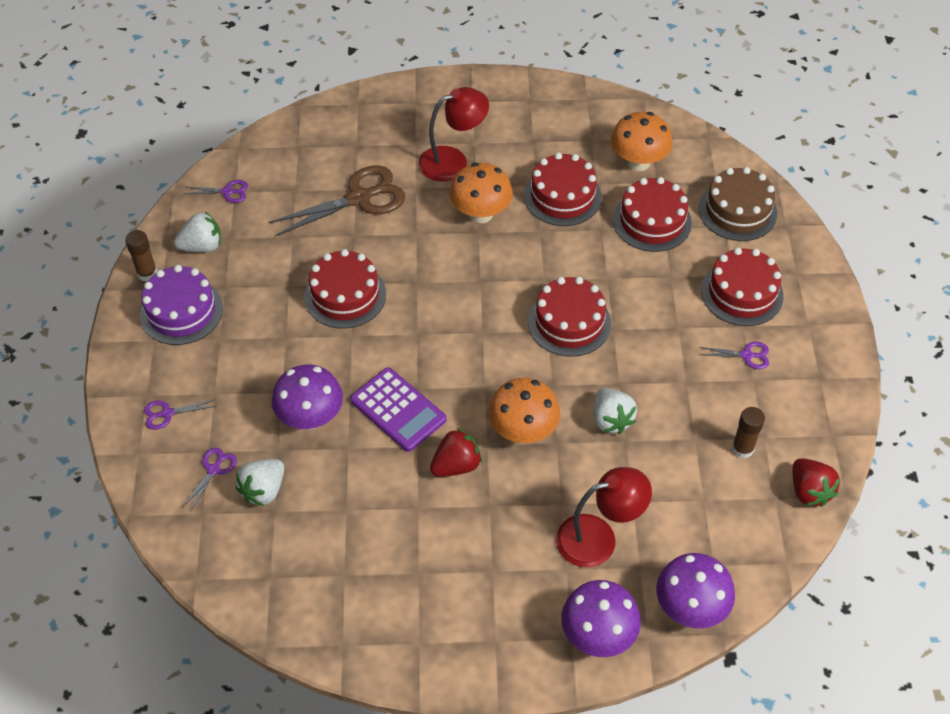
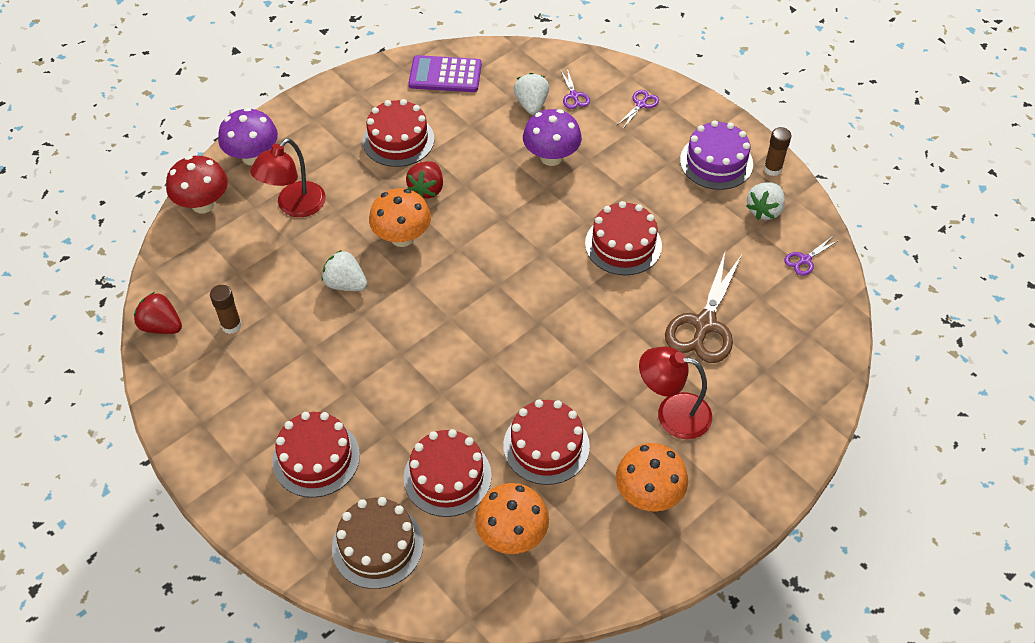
camera: 140 degrees right, 0 degrees up
purple calculator [350,367,447,452] -> purple calculator moved to [408,55,482,92]
red lamp [418,87,489,182] -> red lamp turned 75 degrees clockwise [639,346,712,439]
orange mushroom [449,163,513,223] -> orange mushroom moved to [616,443,688,512]
red cake [528,277,611,357] -> red cake moved to [363,99,434,167]
purple mushroom [656,553,735,629] -> red mushroom [166,156,228,213]
purple scissors [699,342,769,369] -> none

